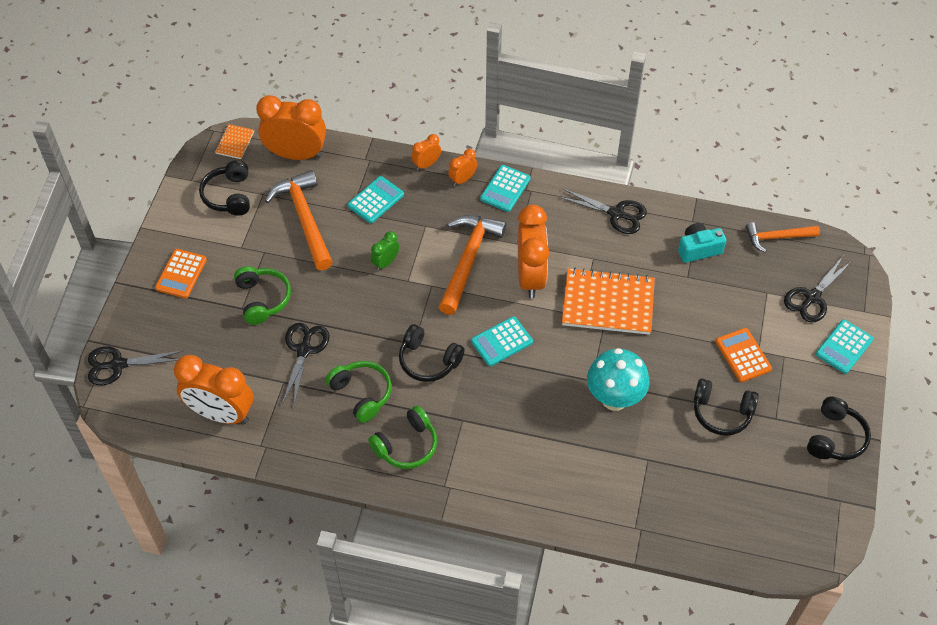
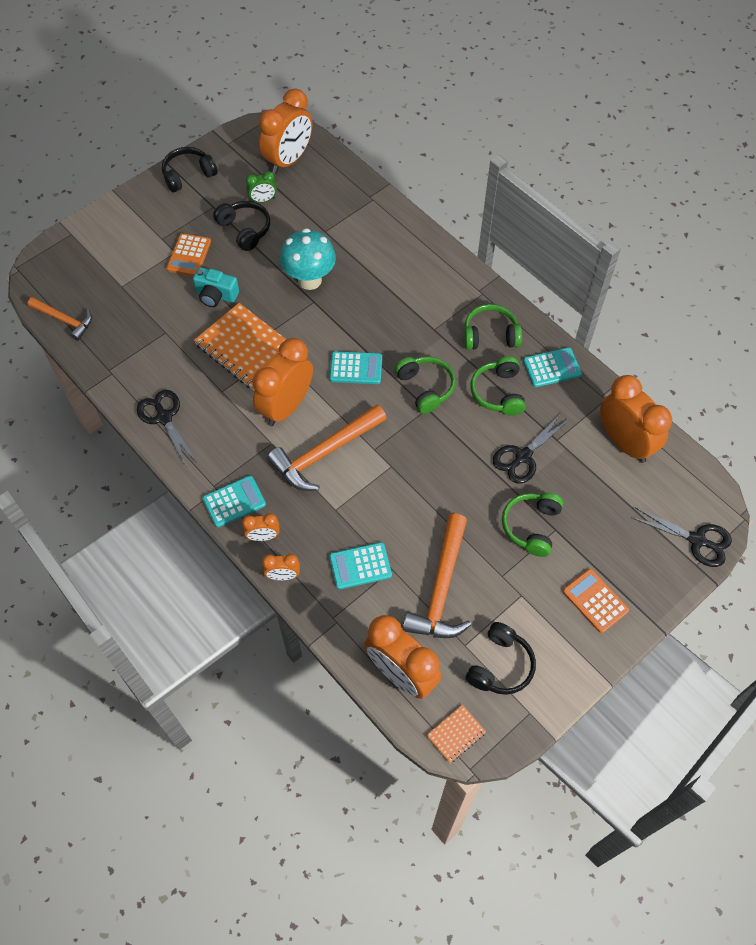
camera: 145 degrees left, 5 degrees up
orange calculator [155,249,207,298] -> orange calculator turned 90 degrees counterclockwise [563,569,629,633]
green clock [371,231,399,271] -> green clock moved to [246,171,277,203]
black headphones [399,324,465,382] -> green headphones [394,356,456,414]
turquoise camera [678,223,727,263] -> turquoise camera moved to [193,267,239,307]
black scissors [784,256,853,323] -> none
turquoise calculator [816,319,873,374] -> turquoise calculator moved to [523,347,582,387]
none -> orange clock [259,88,312,174]

